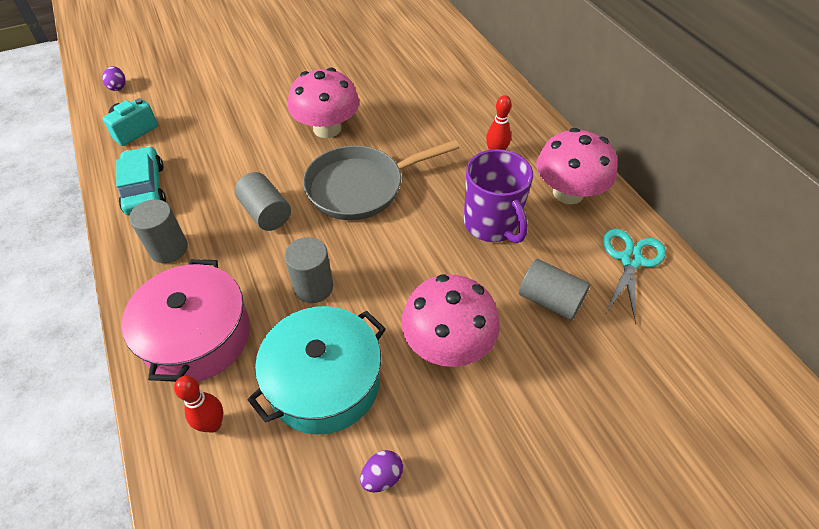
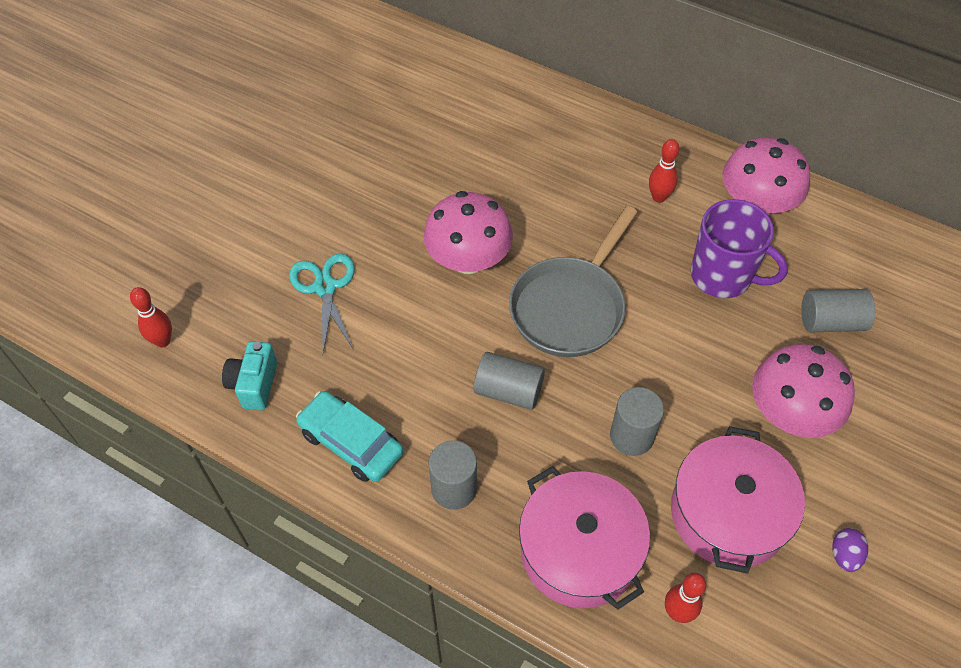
camera: 35 degrees left, 5 degrees up
purple egg [102,66,126,91] -> red bowling pin [130,287,172,347]
turquoise pot [248,306,386,435] -> pink pot [671,426,805,574]
turquoise scissors [603,229,666,324] -> turquoise scissors moved to [289,253,355,352]

